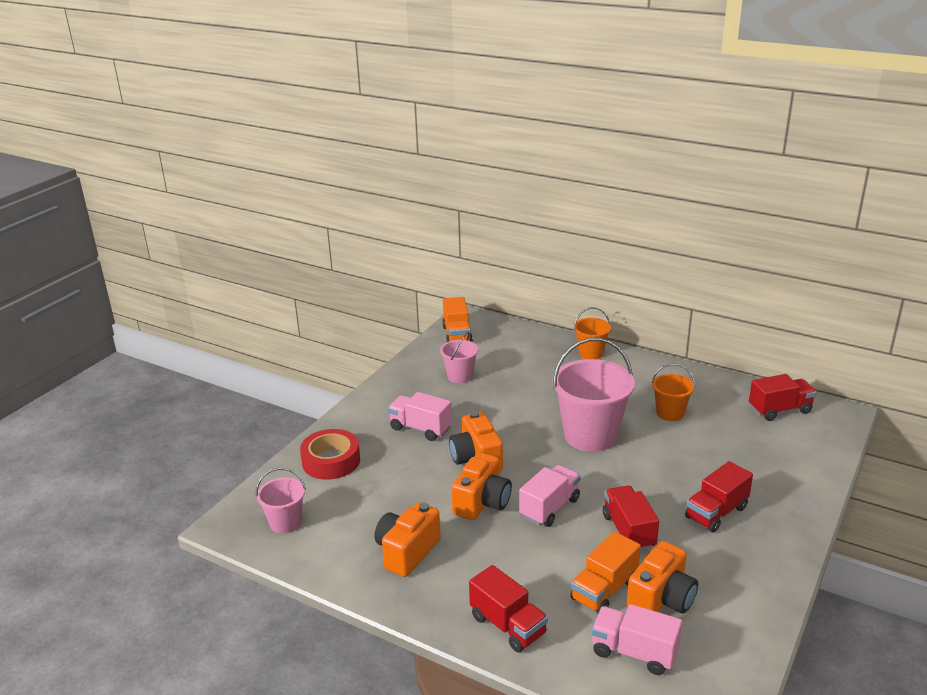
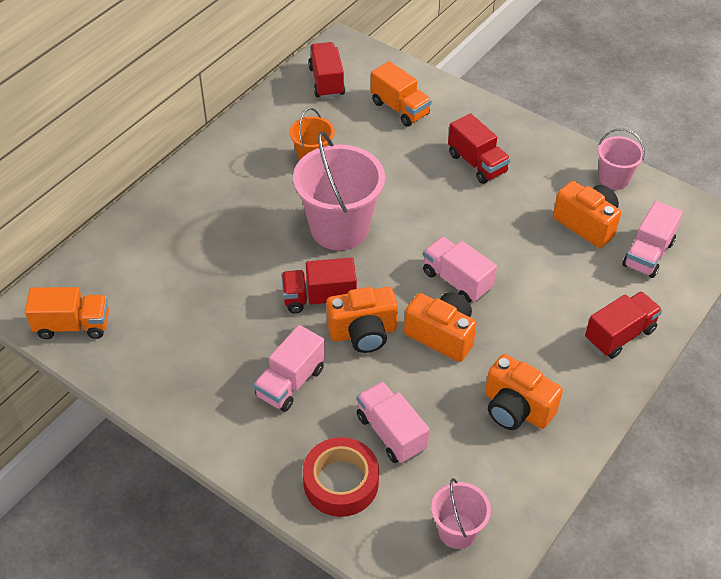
camera: 85 degrees left, 20 degrees up
pink bucket [440,332,478,383] -> pink bucket moved to [598,128,645,190]
orange truck [570,531,641,613] -> orange truck moved to [371,61,432,127]
orange bucket [574,307,611,359] -> none
red truck [603,485,659,551] -> red truck moved to [281,258,357,314]
none -> pink truck [357,381,430,463]

